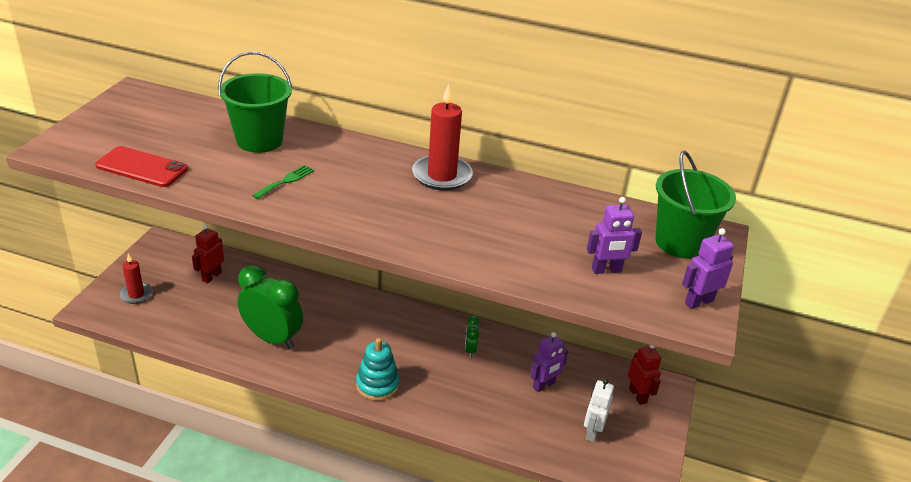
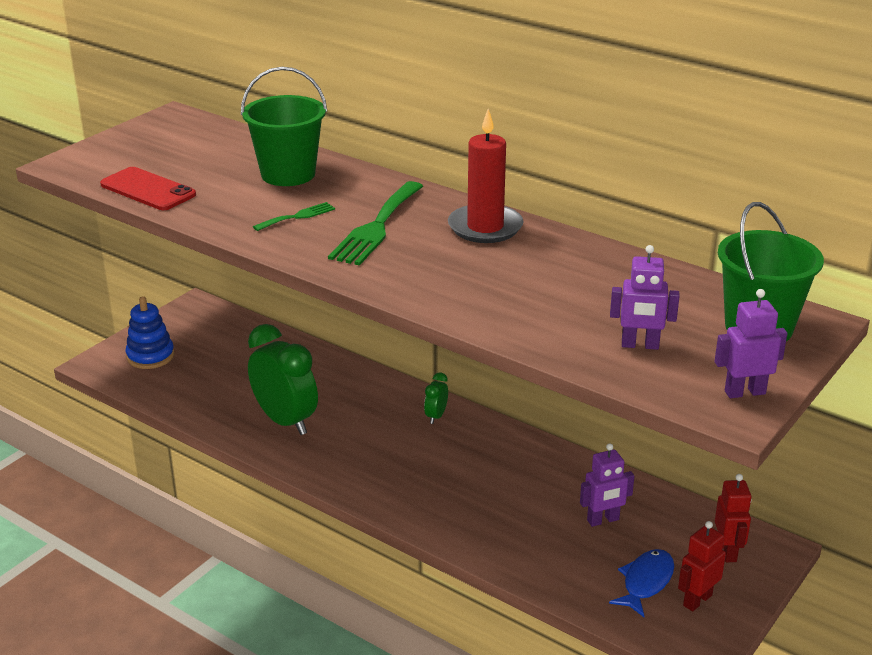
camera: 20 degrees right, 5 degrees down
red candle [119,254,153,304] -> blue stacking toy [126,296,174,369]
red robot [192,224,224,283] -> red robot moved to [678,521,726,612]
turquoise stacking toy [356,338,400,401] -> none
green clock [465,316,480,358] -> green clock moved to [424,372,448,424]
white robot [584,379,614,442] -> blue fish [609,549,674,617]
none -> green fork [328,181,423,266]

